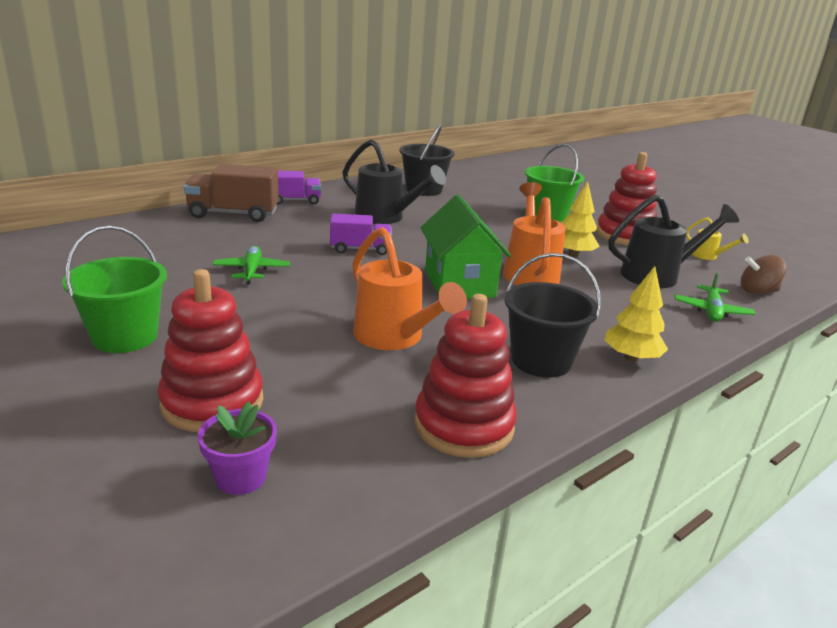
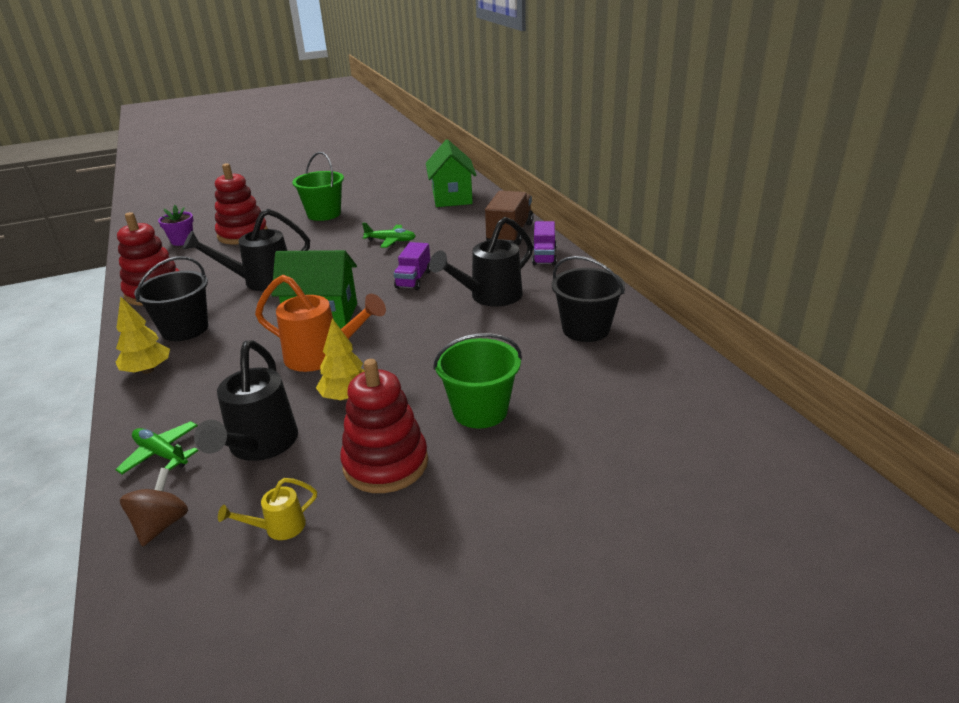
camera: 110 degrees right, 5 degrees up
orange watering can [352,227,467,350] -> black watering can [183,209,310,291]
none -> green house [426,139,476,207]

